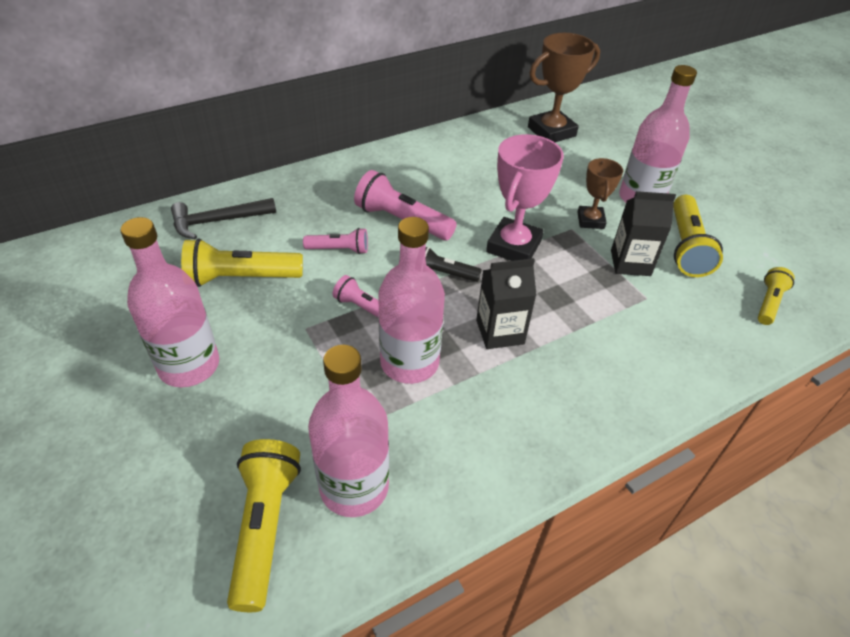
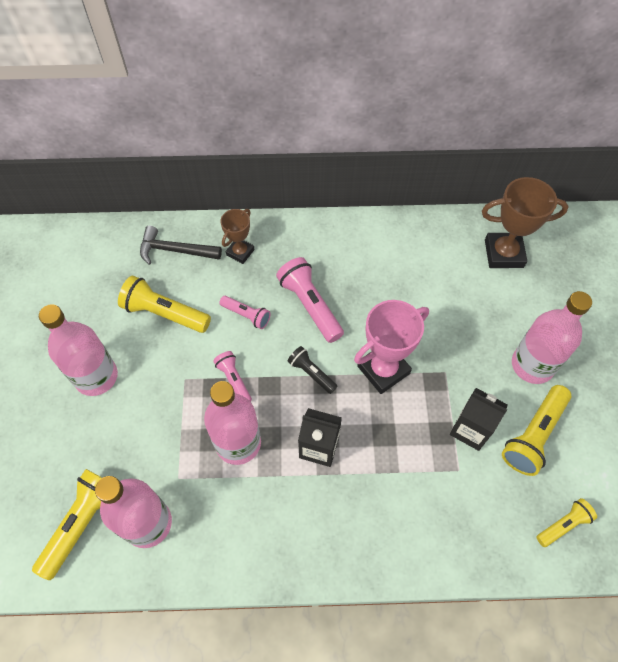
camera: 30 degrees right, 15 degrees up
brown trophy [577,158,623,229] -> brown trophy moved to [220,209,255,264]

